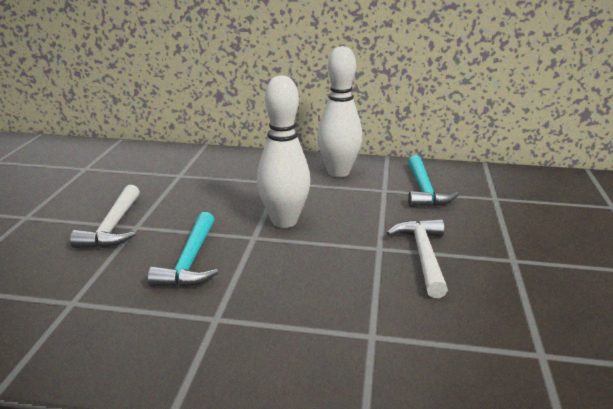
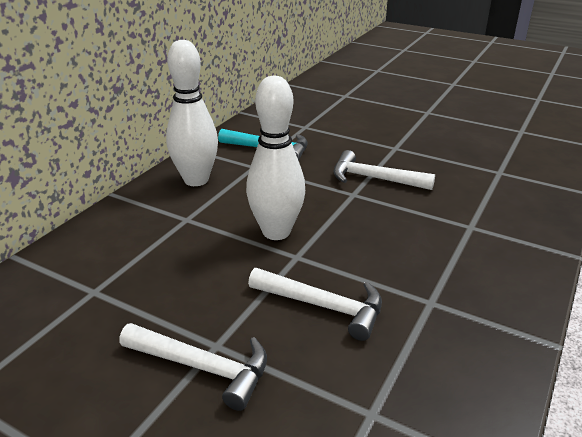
camera: 70 degrees left, 5 degrees up
turquoise hammer [148,212,218,287] -> white hammer [248,268,382,341]

